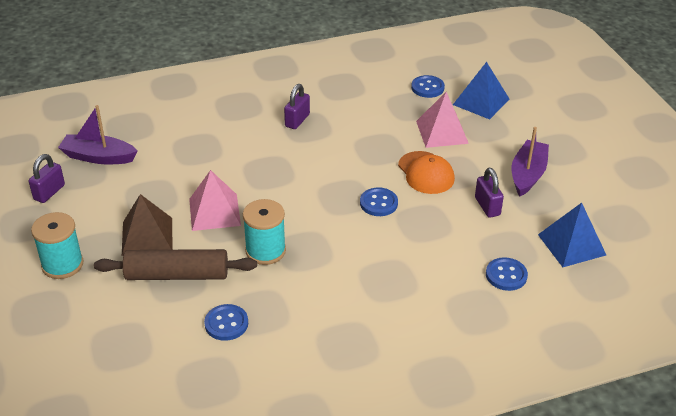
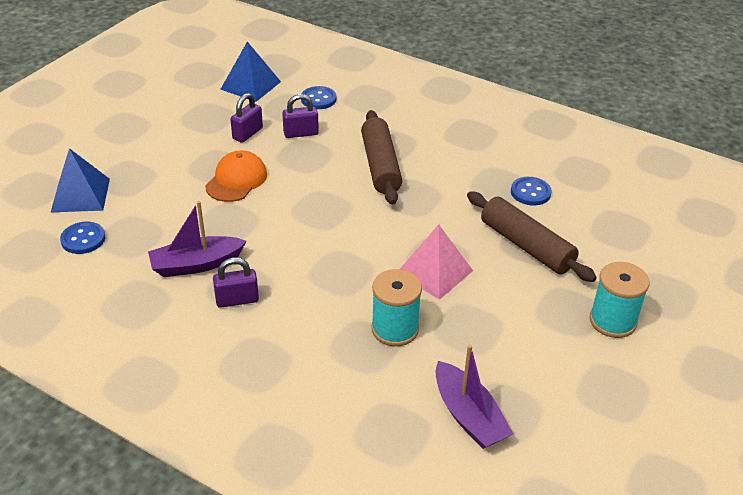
camera: 130 degrees left, 0 degrees up
purple padlock [28,154,65,203] -> purple padlock moved to [282,94,319,138]
brown pyramid [122,194,173,256] -> none
turquoise spool [243,199,286,265] -> turquoise spool moved to [371,269,422,346]
blue button [360,188,398,216] -> none
pink pyramid [416,92,469,148] -> none
purple boat [511,127,549,197] -> purple boat moved to [148,201,246,277]
none -> brown rolling pin [361,110,402,205]

